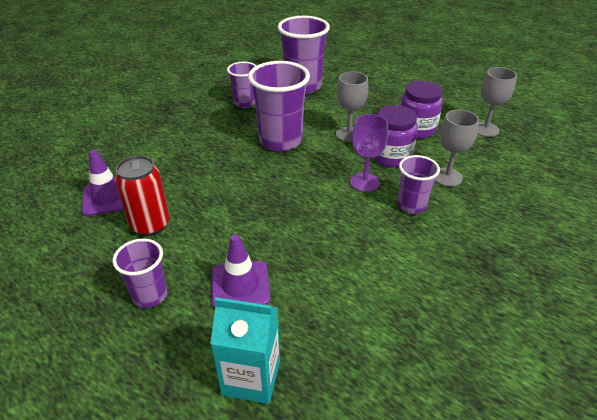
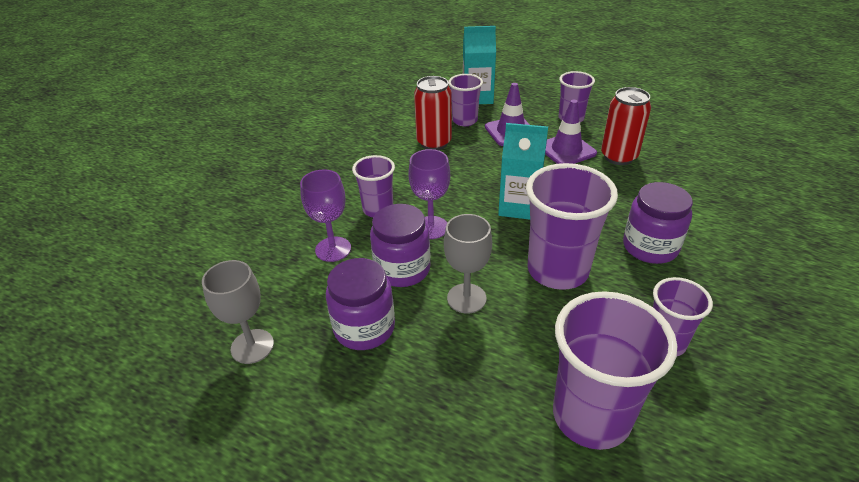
camera: 170 degrees right, 0 degrees up
purple traffic cone [82,149,124,216] -> purple traffic cone moved to [545,100,597,164]
grey goblet [435,109,479,187] -> purple goblet [300,169,351,262]
none -> red can [414,76,452,150]
none -> purple cup [448,74,483,126]
none -> turquoise carton [498,123,548,220]
none -> purple jar [623,182,693,264]

